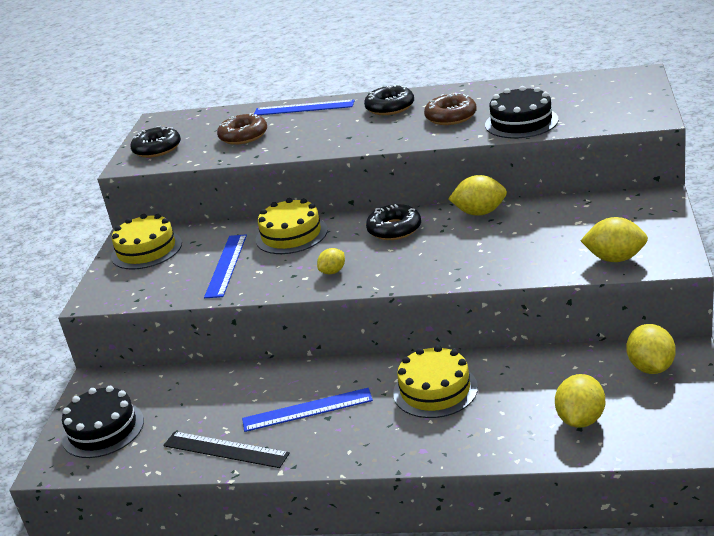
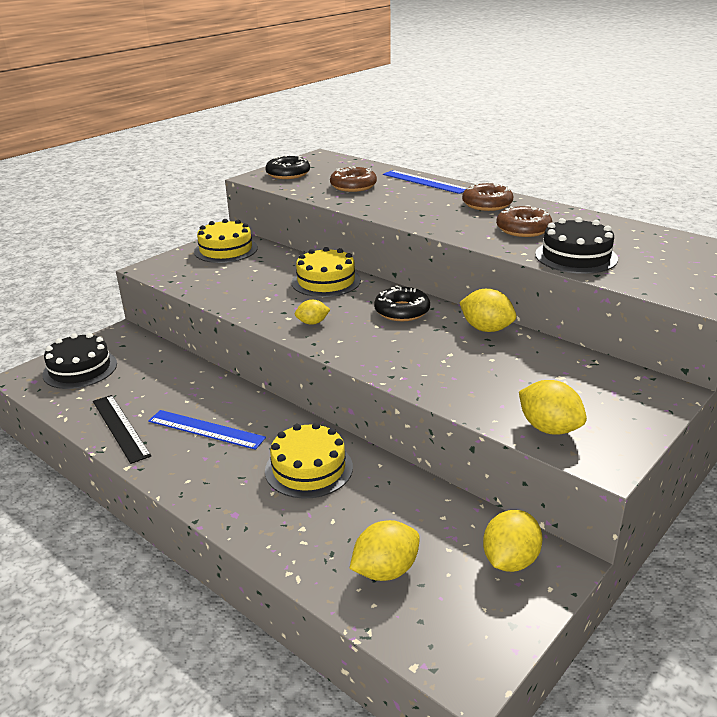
camera: 30 degrees right, 0 degrees up
blue ruler [204,234,247,298] -> none
black donut [364,84,414,115] -> brown donut [462,182,514,211]

